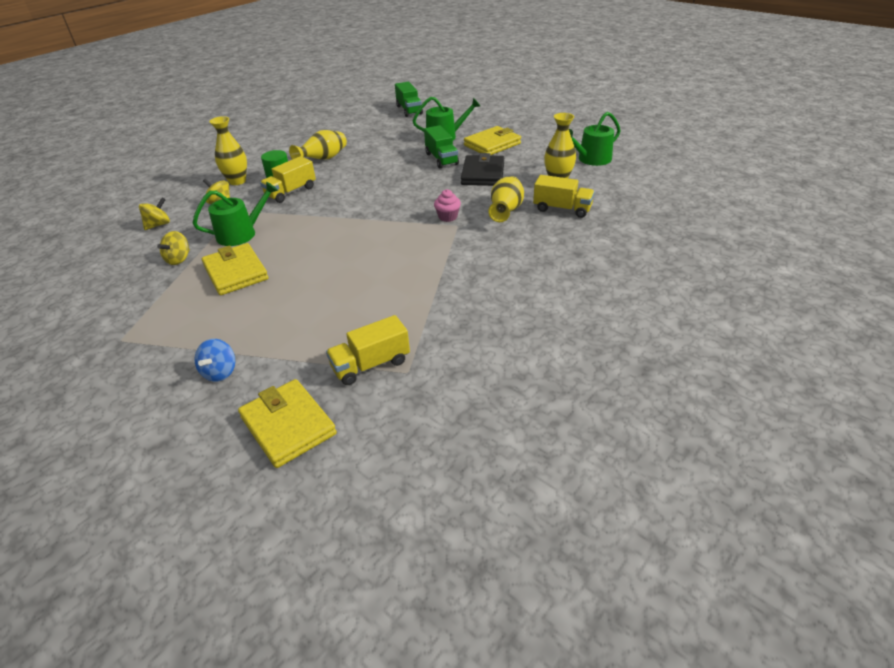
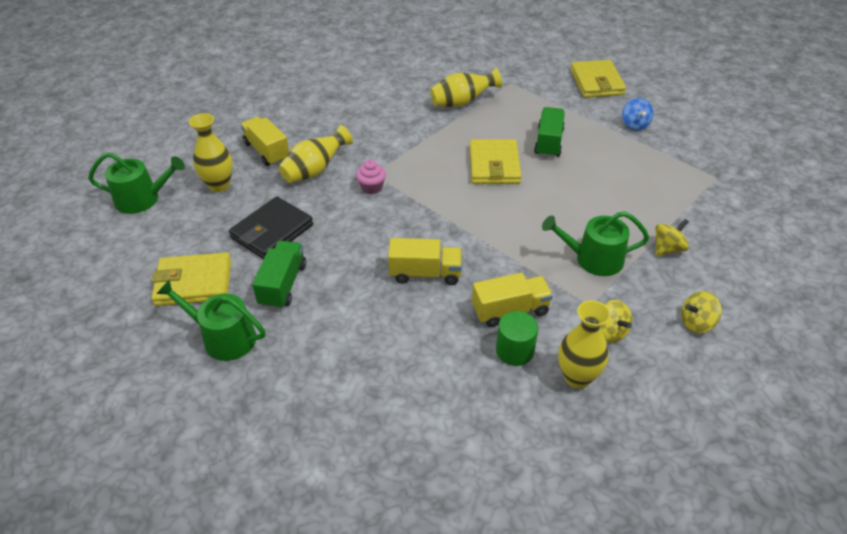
camera: 150 degrees left, 5 degrees up
blue spinning top [194,339,236,382] -> blue spinning top turned 135 degrees clockwise [622,98,654,131]
yellow wallet [202,243,268,295] -> yellow wallet moved to [469,139,522,184]
yellow vase [289,130,347,160] -> yellow vase moved to [430,68,502,107]
yellow truck [326,315,410,385] -> yellow truck moved to [388,238,462,285]
green truck [395,82,423,117] -> green truck moved to [534,107,565,158]

